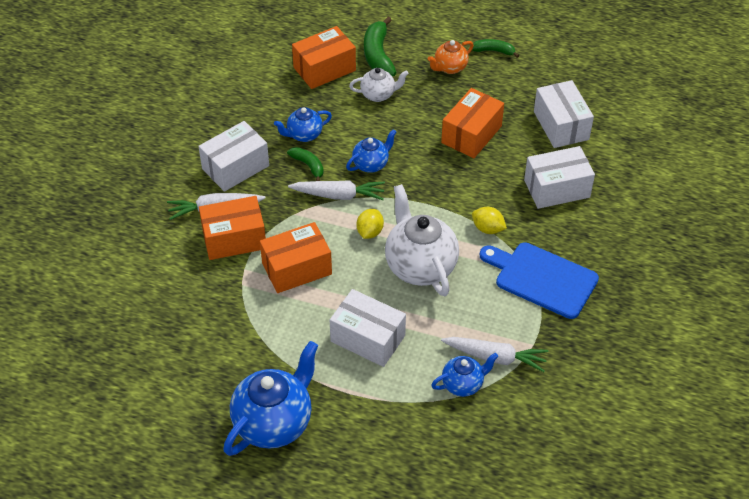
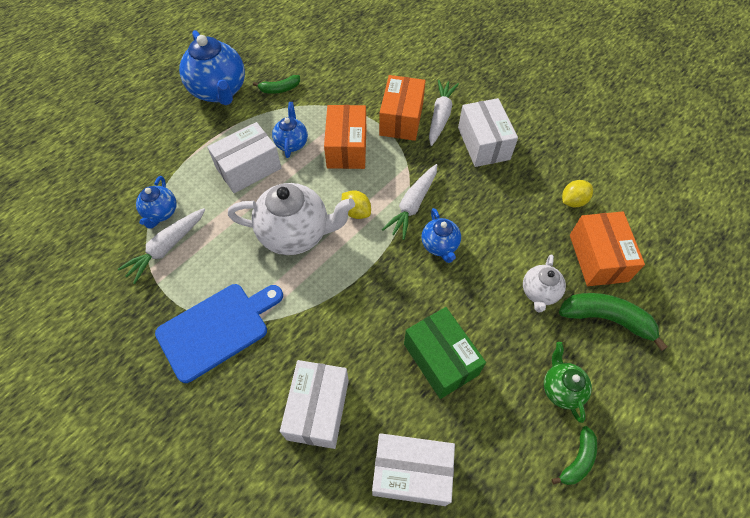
camera: 115 degrees right, 10 degrees up
blue teapot [274,107,332,142] -> blue teapot moved to [272,102,308,158]
green banana [287,147,324,181] -> green banana moved to [253,75,300,94]
orange teapot [428,40,474,74] -> green teapot [544,342,592,423]
orange box [441,88,504,158] -> green box [404,307,486,399]
yellow lemon [472,207,507,234] -> yellow lemon moved to [562,180,593,208]

